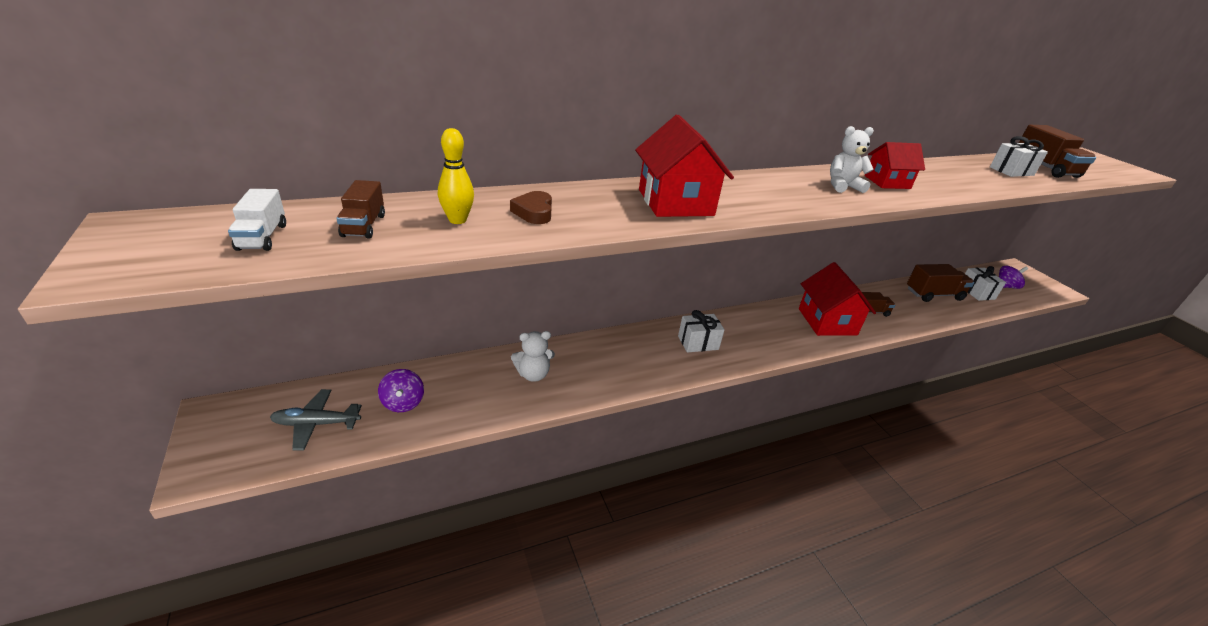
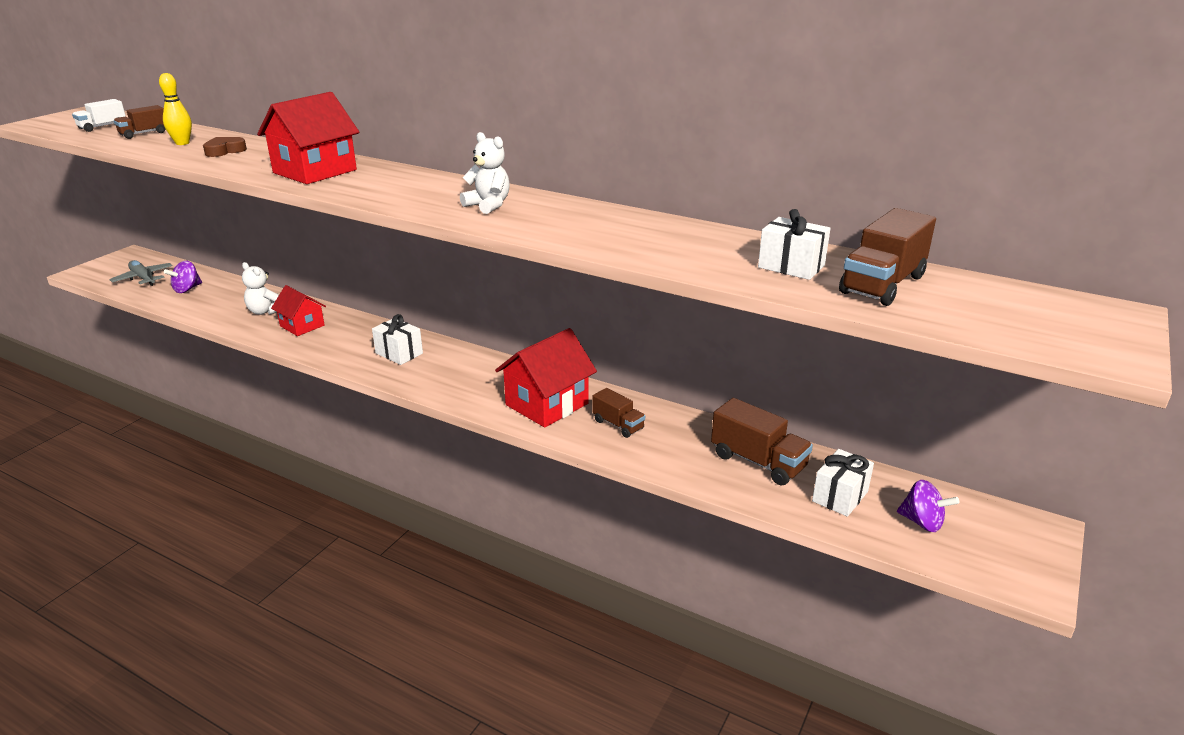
camera: 55 degrees right, 5 degrees down
red house [865,142,925,189] -> red house moved to [271,285,326,336]

